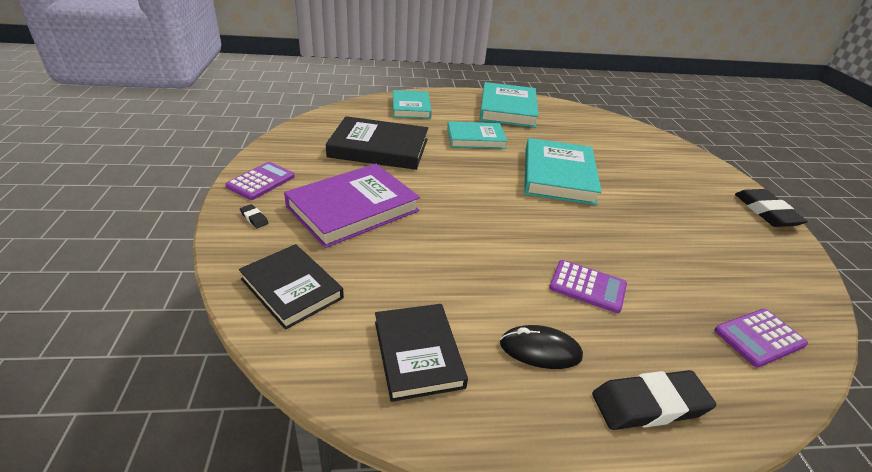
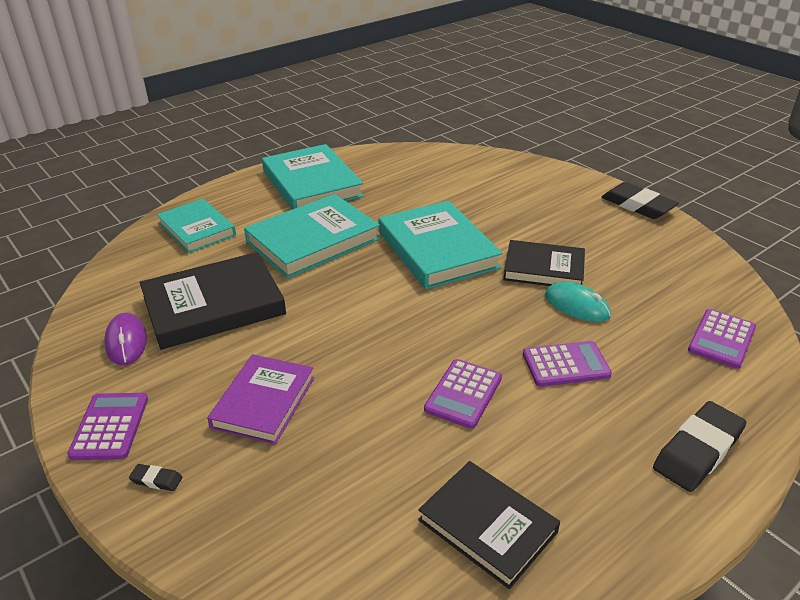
camera: 30 degrees left, 0 degrees up
black book [239,244,344,330] -> black book moved to [503,240,585,286]
purple book [284,164,420,248] -> purple book [207,354,314,445], size x0.66
turquoise book [447,121,507,149] -> turquoise book [244,194,380,279], size x1.52
black mouse [500,325,583,369] -> none
none -> purple mouse [104,313,147,365]
none -> purple calculator [424,359,502,429]
none -> turquoise mouse [545,282,611,322]

